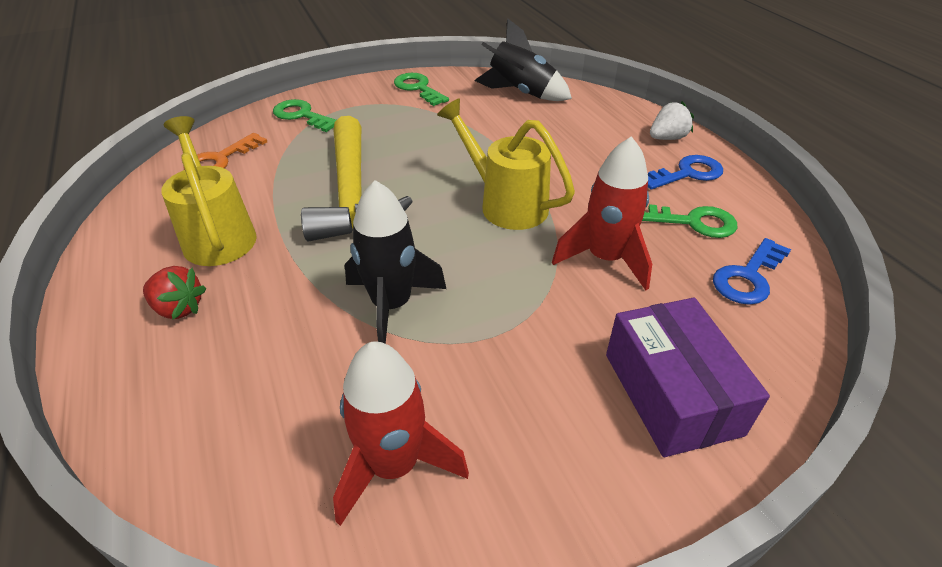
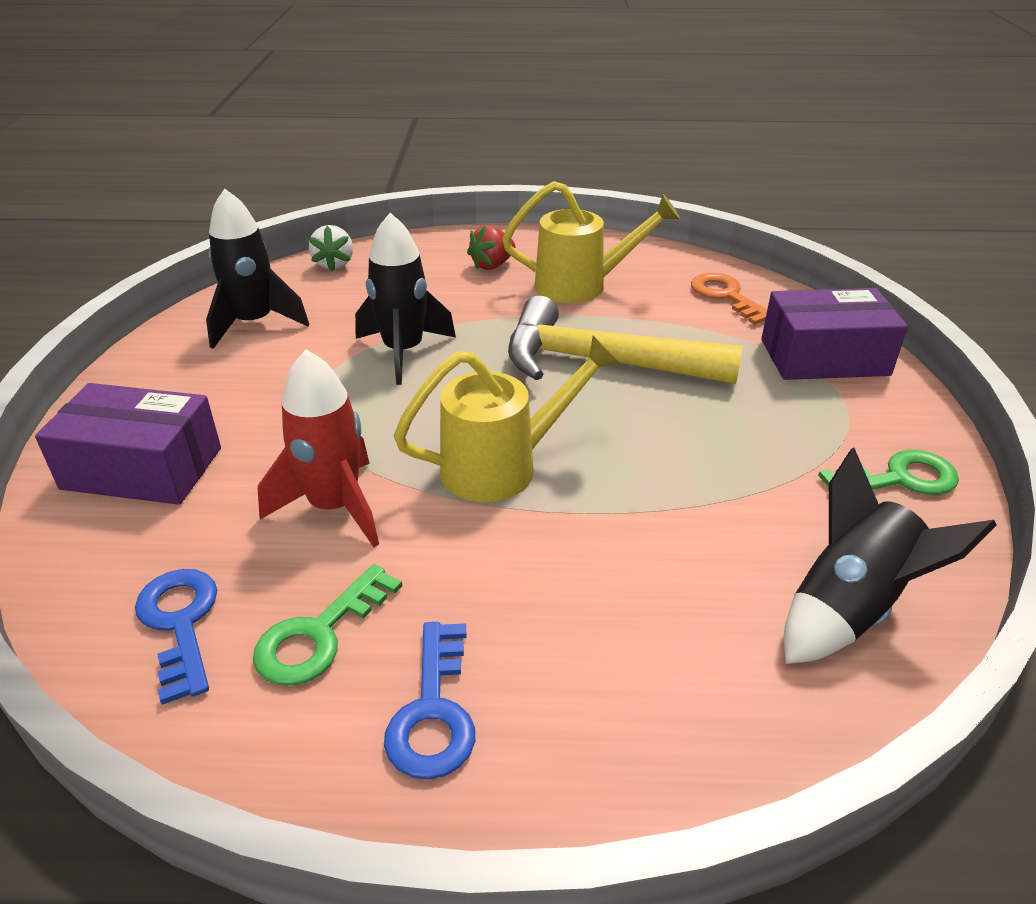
camera: 115 degrees right, 5 degrees down
green key [273,99,336,132] -> purple box [761,288,908,380]
red rocket [333,341,469,526] -> black rocket [206,188,309,349]
white strawberry [650,101,694,140] -> white strawberry moved to [309,225,353,272]

